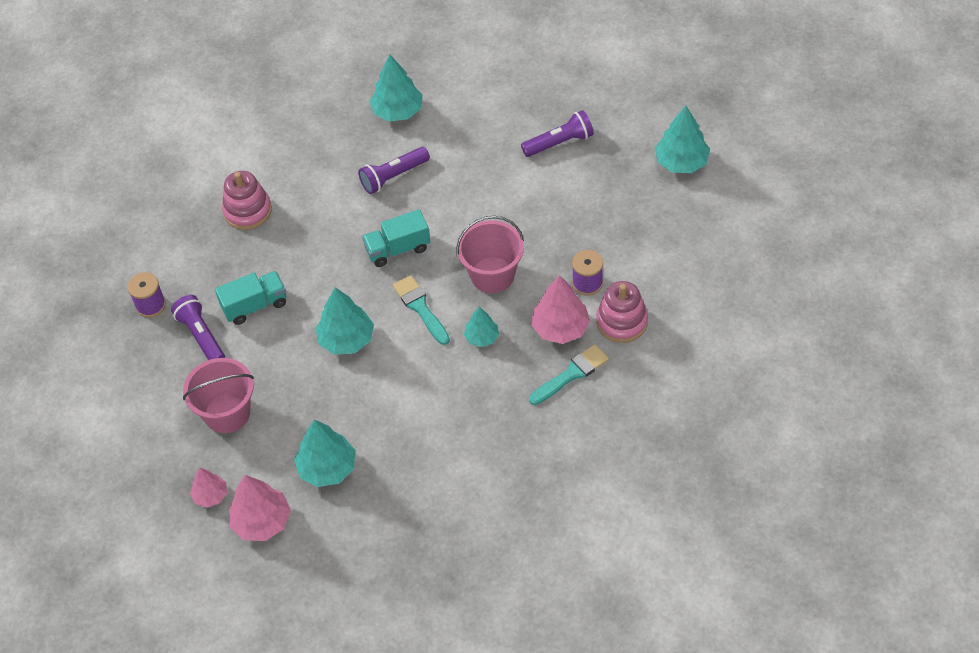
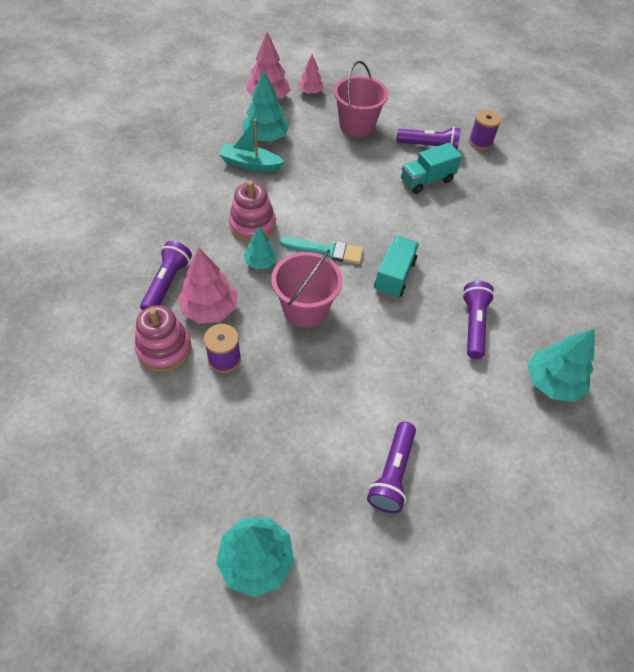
camera: 125 degrees right, 0 degrees up
turquoise truck [215,271,286,325] -> turquoise truck turned 45 degrees clockwise [401,143,462,194]
pink stacking toy [222,171,272,230] -> pink stacking toy moved to [229,181,276,242]
turquoise tree [315,287,374,355] -> none
turquoise brush [529,344,609,405] -> purple flashlight [140,241,192,311]
none -> turquoise boat [218,119,284,171]

